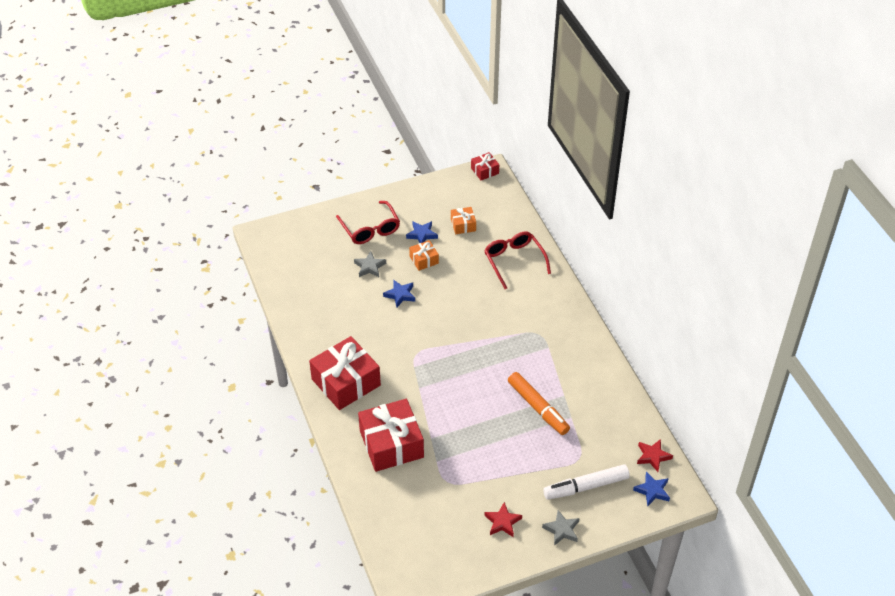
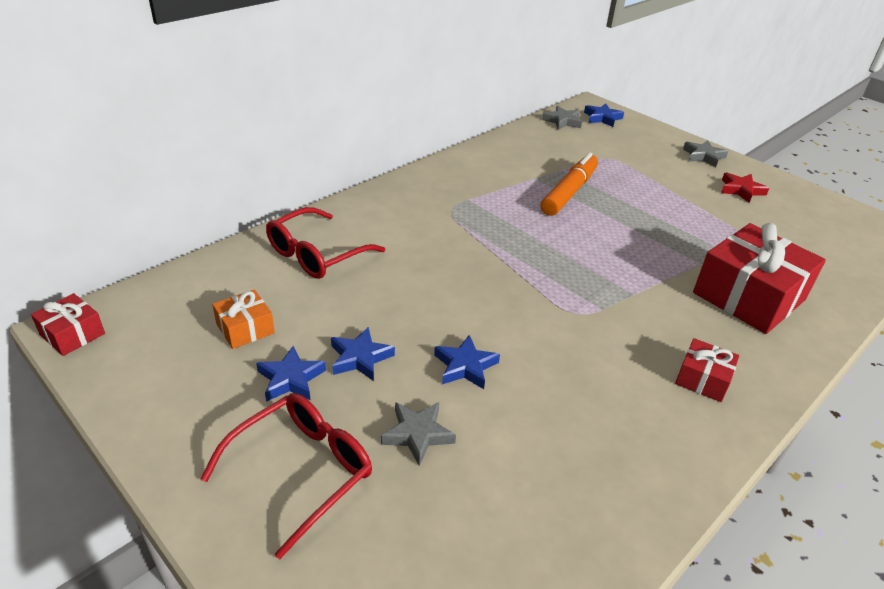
camera: 115 degrees left, 10 degrees down
red gift [309,336,381,410] -> red gift [675,338,739,402], size x0.48
orange gift [409,240,439,271] -> blue star [331,327,395,381]
white marker [543,464,630,500] -> none
red star [637,439,673,472] -> grey star [542,106,582,130]

